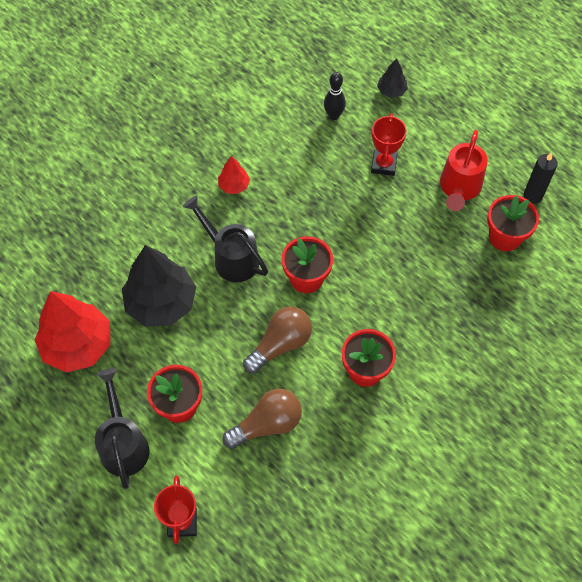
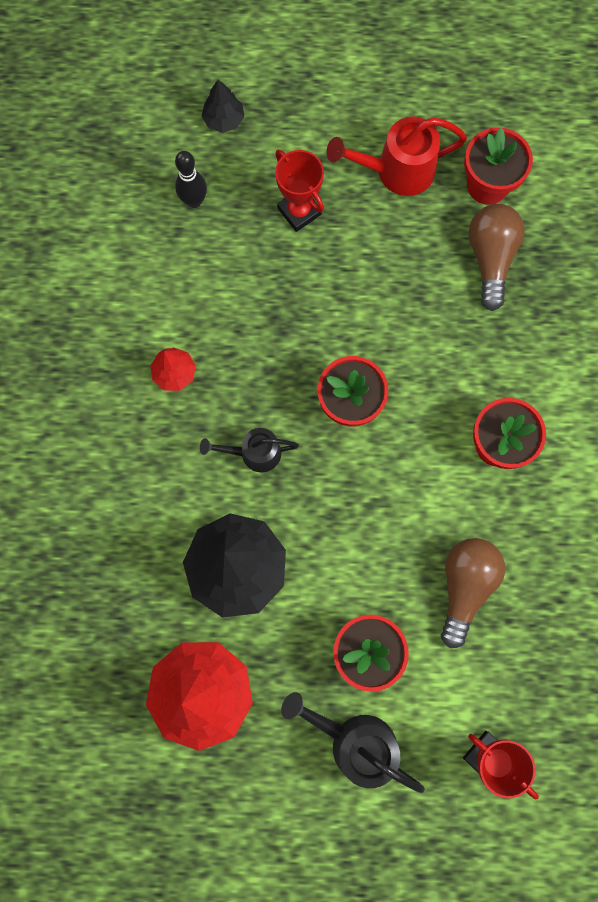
camera: 45 degrees left, 15 degrees up
black watering can [183,195,268,282] -> black watering can [200,428,299,473], size x0.65
brown light bulb [243,306,312,374] -> brown light bulb moved to [468,204,525,311]
red watering can [440,130,488,211] -> red watering can turned 105 degrees clockwise [326,117,467,196]
black candle [524,152,558,204] -> none

